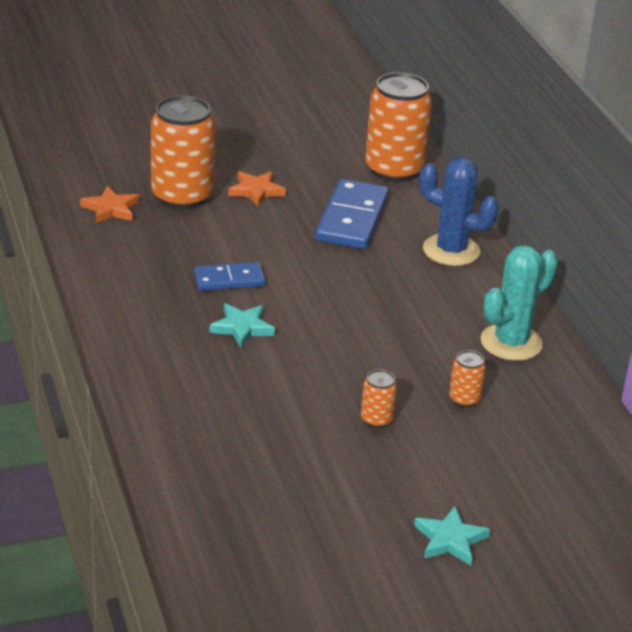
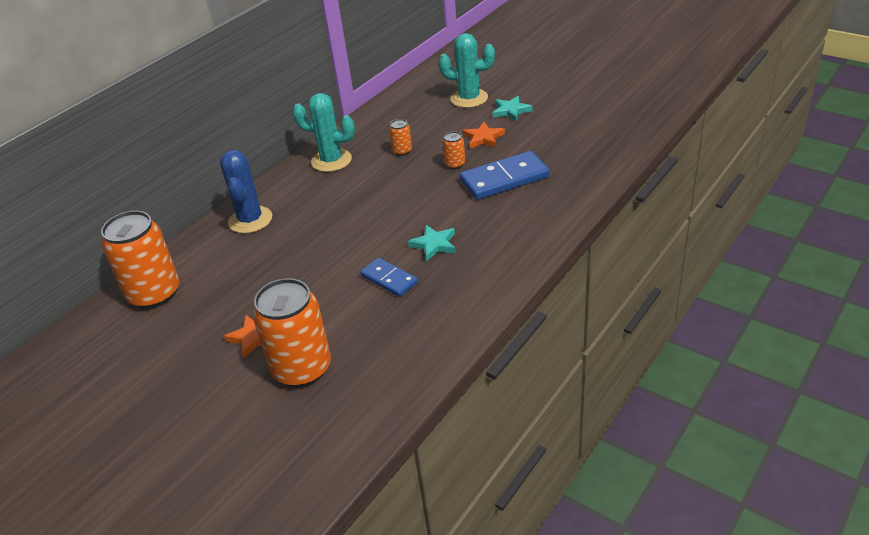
camera: 120 degrees left, 5 degrees up
orange star [80,186,139,224] -> orange star moved to [463,122,505,149]
blue domino [315,179,389,249] -> blue domino moved to [460,151,550,200]
none -> turquoise cactus [439,33,495,108]

